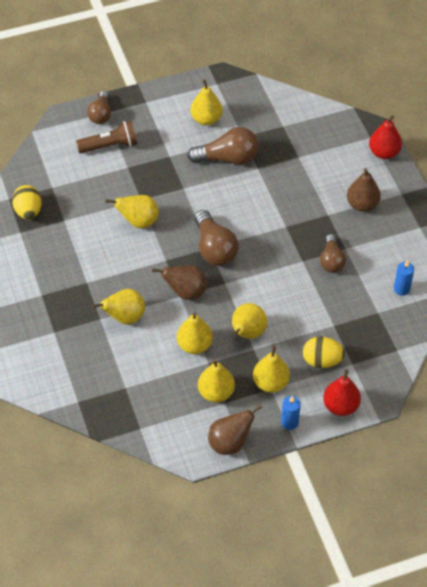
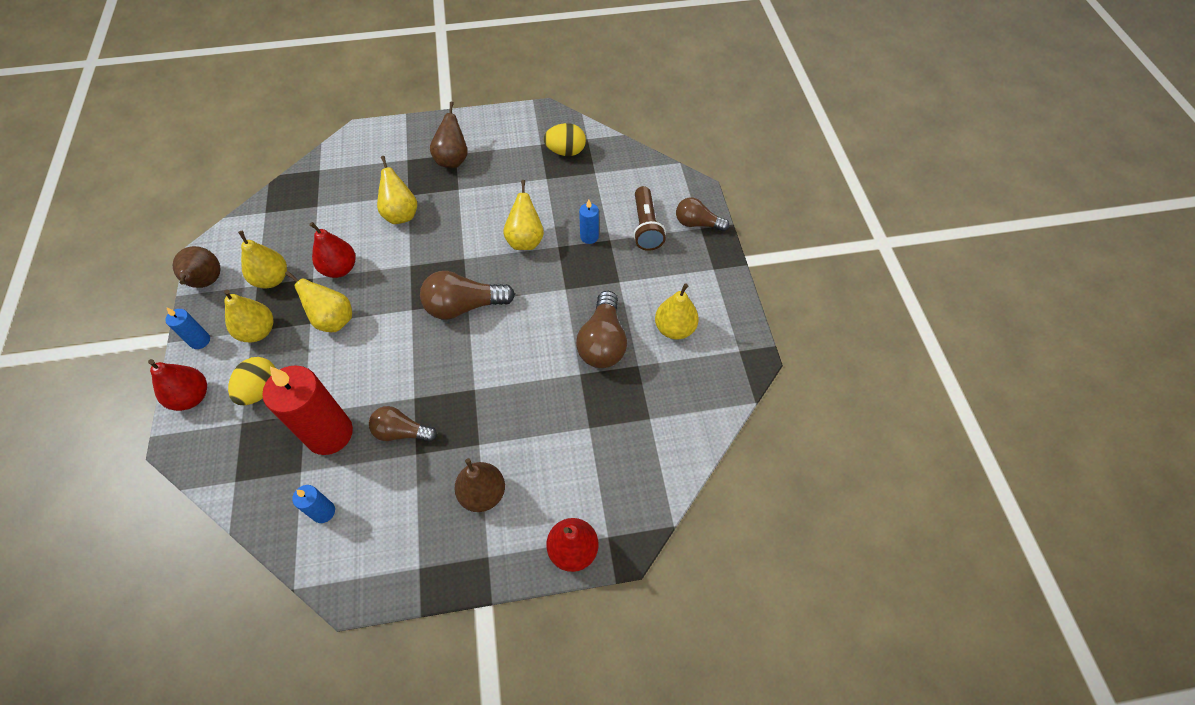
camera: 100 degrees right, 5 degrees up
brown pear [152,265,207,300] -> brown pear moved to [430,102,468,168]
yellow pear [177,312,213,354] -> red pear [309,222,356,278]
none -> red candle [262,365,353,455]
none -> blue candle [579,199,599,244]

